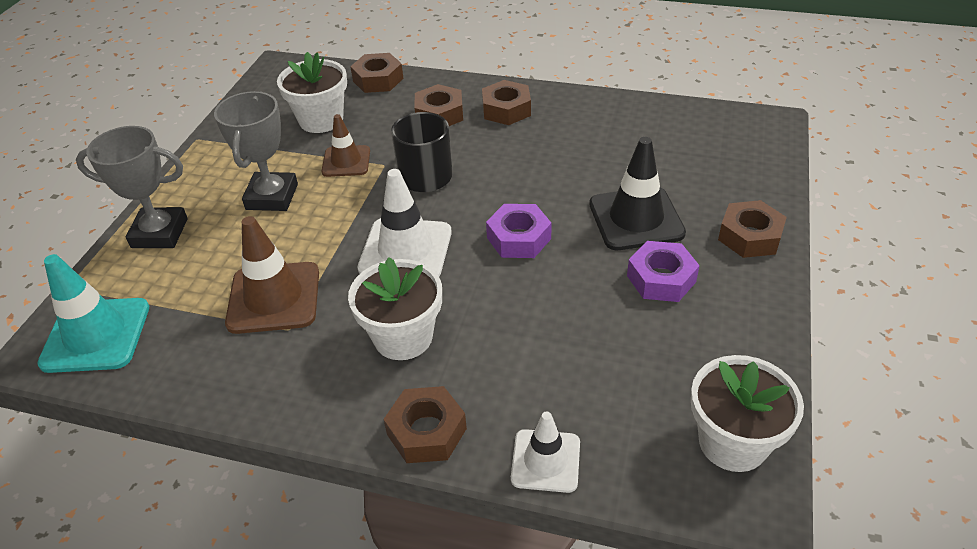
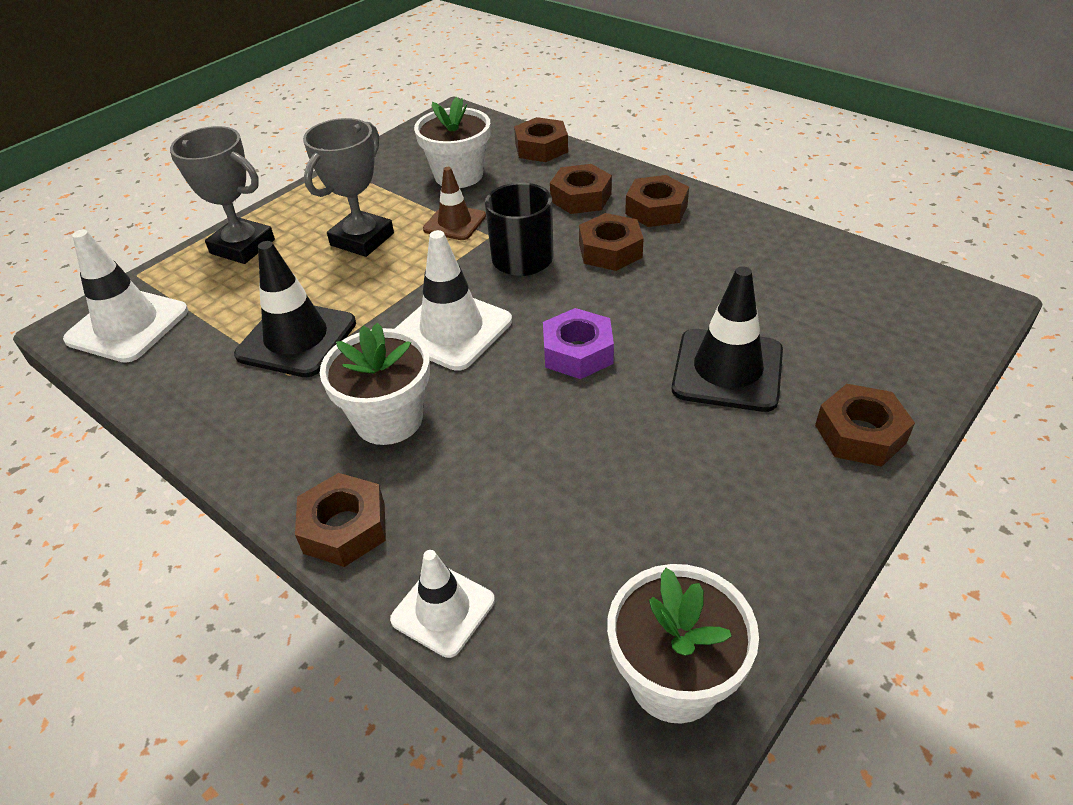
camera: 25 degrees right, 0 degrees up
turquoise traffic cone [37,254,149,373] -> white traffic cone [63,230,188,363]
brown traffic cone [225,216,319,334] -> black traffic cone [234,241,356,377]
purple nut [627,241,700,302] -> none
none -> brown nut [579,213,644,271]

